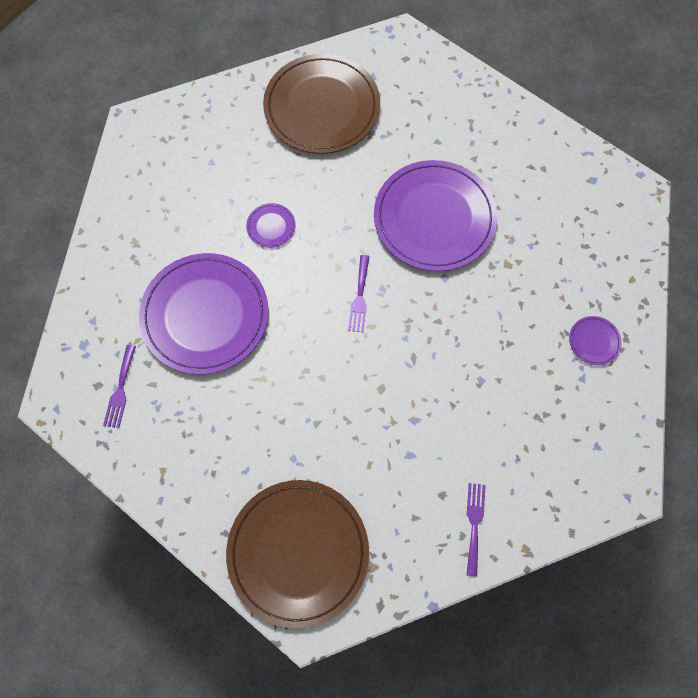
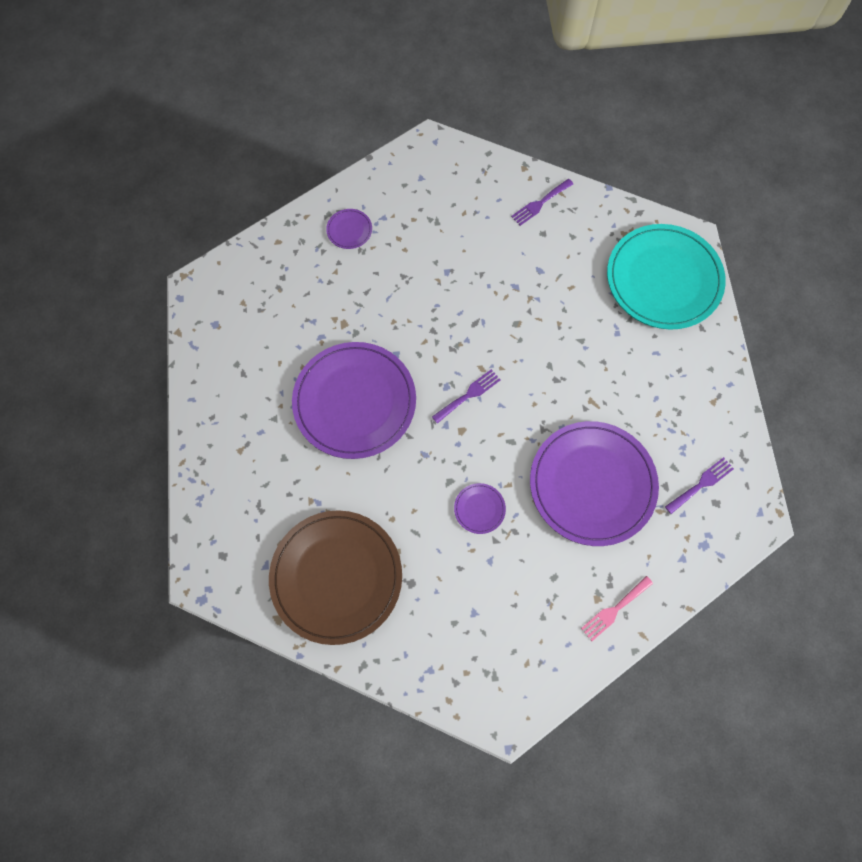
camera: 135 degrees left, 0 degrees up
brown plate [226,480,369,628] -> turquoise plate [607,224,726,330]
none -> pink fork [581,576,653,641]

